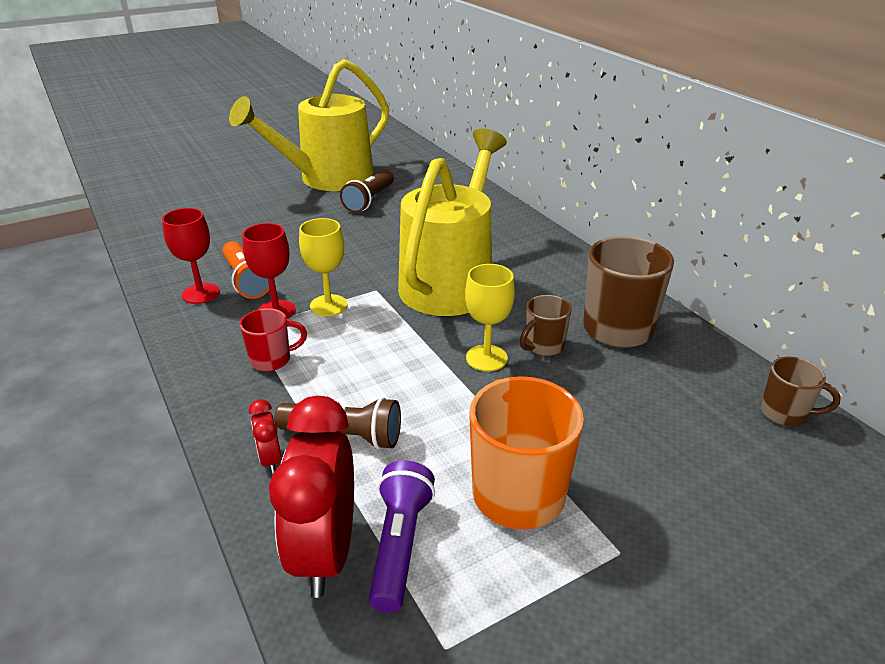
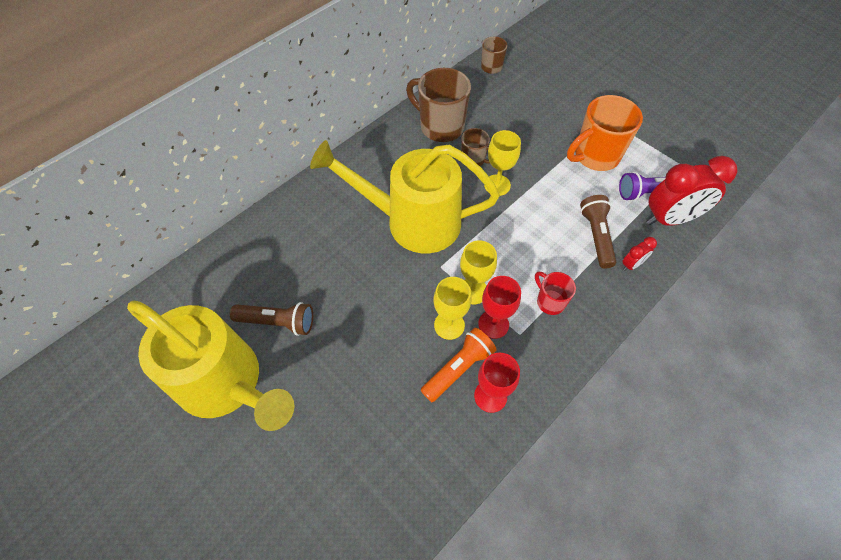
camera: 105 degrees left, 25 degrees up
none -> yellow goblet [434,277,472,340]

